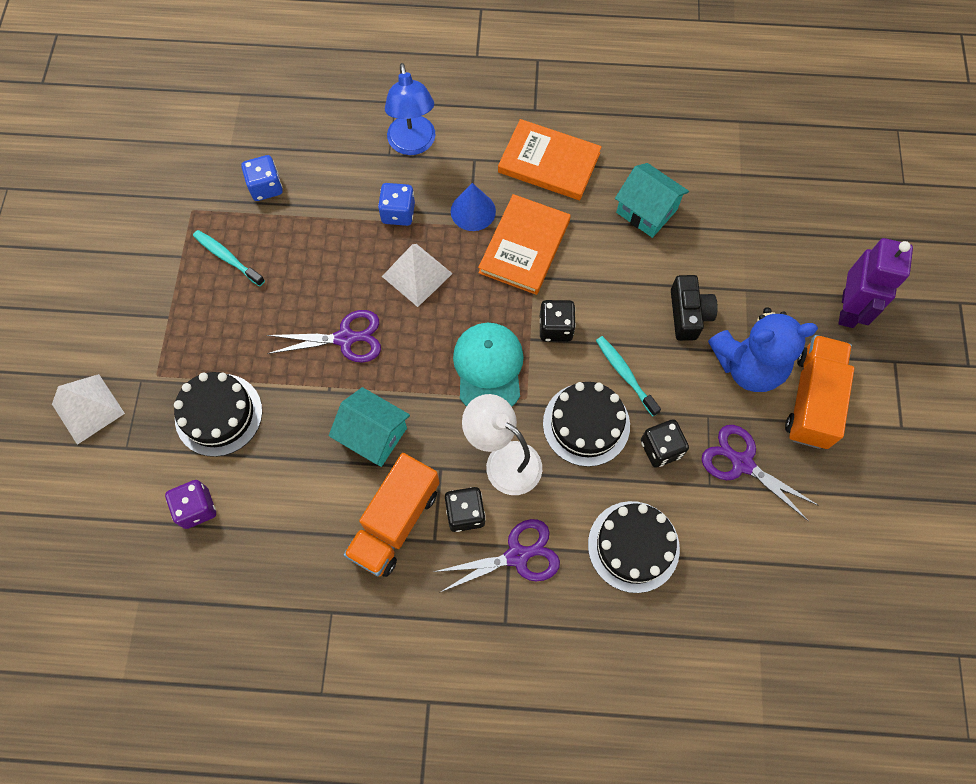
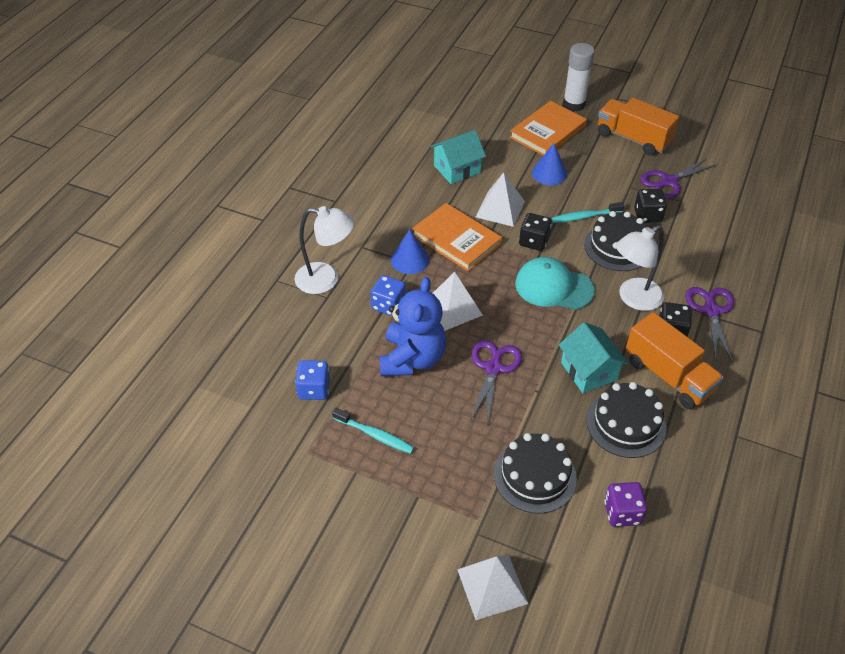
camera: 70 degrees left, 20 degrees down
turquoise toothbrush [193,230,265,286] -> turquoise toothbrush turned 120 degrees counterclockwise [332,408,414,454]
turquoise house [329,387,410,467] -> turquoise house turned 75 degrees counterclockwise [559,322,628,393]
blue lamp [385,63,436,155] -> white lamp [294,206,355,294]
orange book [498,119,602,200] -> orange book moved to [510,101,587,156]
black cake [588,501,680,593] -> black cake moved to [587,382,666,458]
black camera [671,275,718,341] -> blue cone [532,143,567,185]
blue teddy bear [708,307,818,392] -> blue teddy bear moved to [380,277,446,376]
purple robot [839,238,913,328] -> white glue stick [563,43,595,111]
none -> white pyramid [476,172,525,227]

